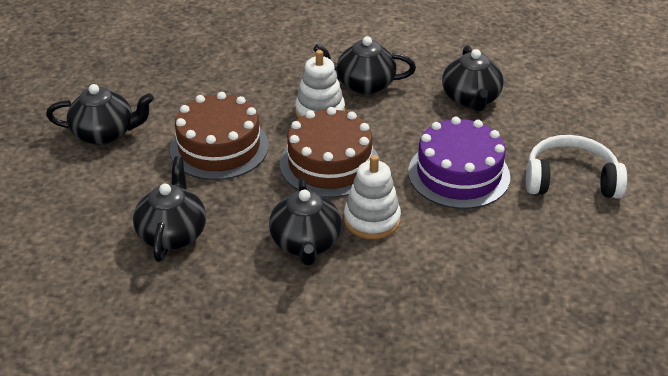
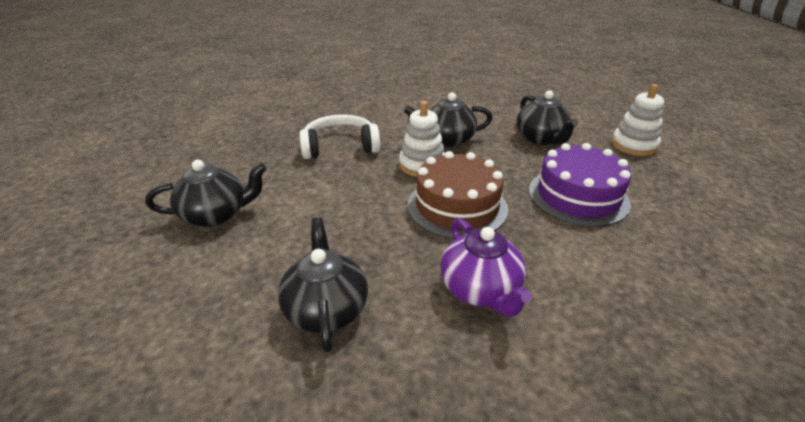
camera: 15 degrees left, 5 degrees down
brown cake [170,92,269,180] -> none
black teapot [269,177,342,265] -> purple teapot [440,218,532,317]
white stacking toy [344,155,401,239] -> white stacking toy moved to [612,84,664,156]
white headphones [526,135,627,199] -> white headphones moved to [299,115,380,159]

